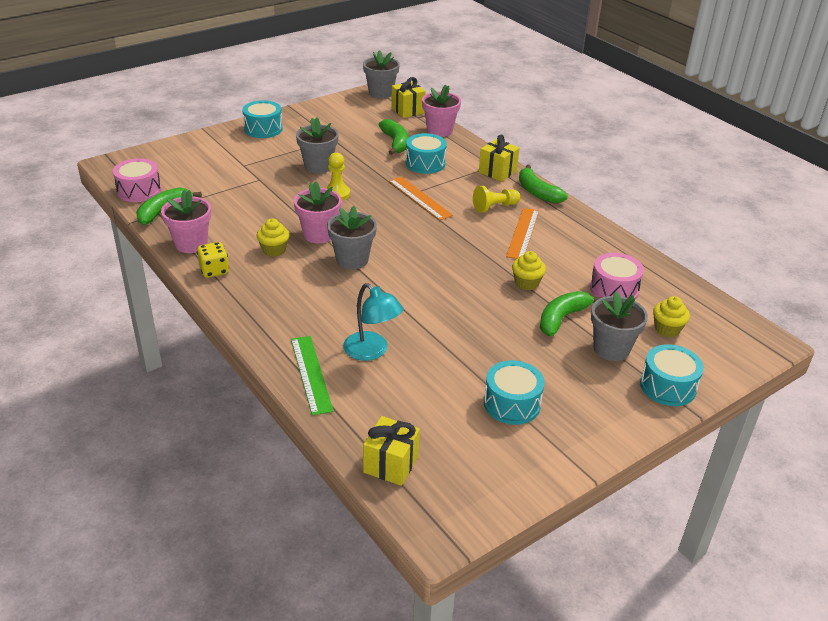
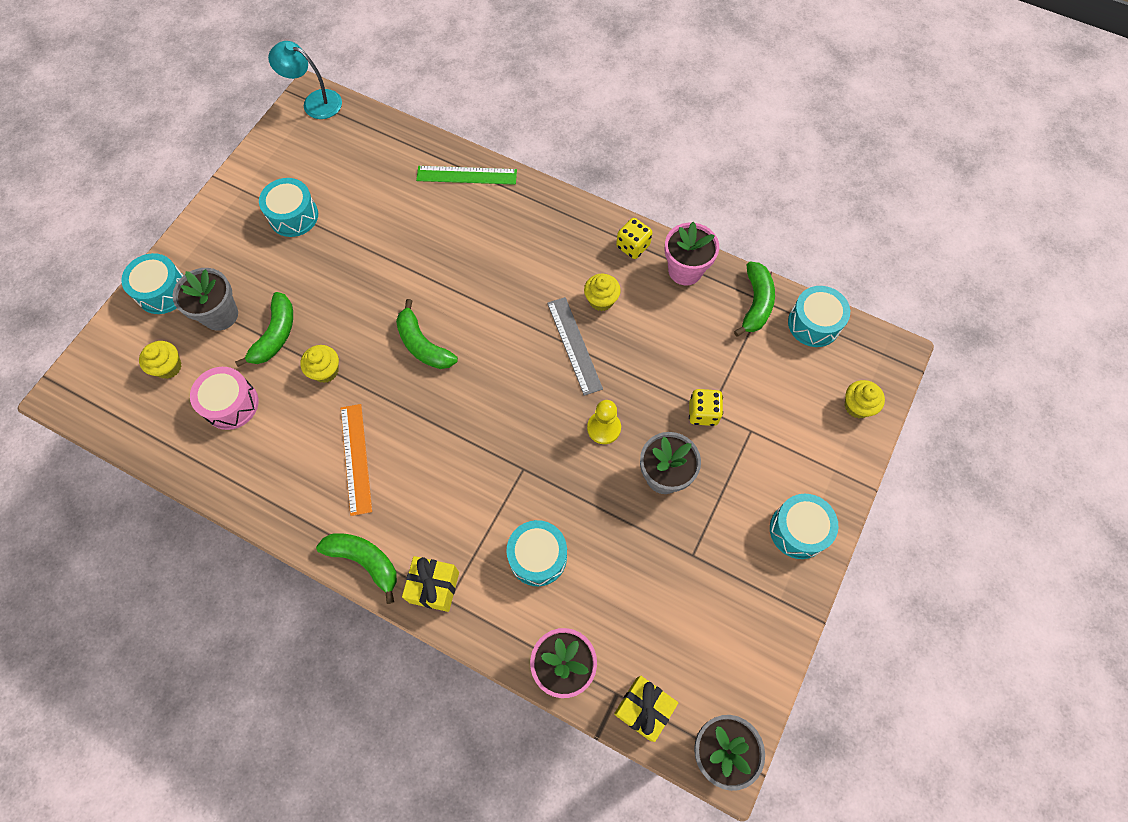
camera: 155 degrees right, 30 degrees up
pink drum [113,158,161,202] -> turquoise drum [788,286,850,347]
green ruler [291,336,334,416] -> green ruler turned 45 degrees counterclockwise [416,166,517,185]
pink flower pot [294,181,342,243] -> grey ruler [547,297,603,396]
grey flower pot [327,206,377,269] -> none
turquoise lamp [343,283,404,361] -> turquoise lamp moved to [268,41,342,119]
yellow gift [363,416,420,486] -> none
green banana [379,119,409,155] -> green banana moved to [396,299,458,369]
orange ruler [389,176,453,220] -> none
yellow pawn [473,186,520,213] -> none
none -> yellow dice [689,389,723,426]
none -> yellow cupcake [844,380,885,418]

